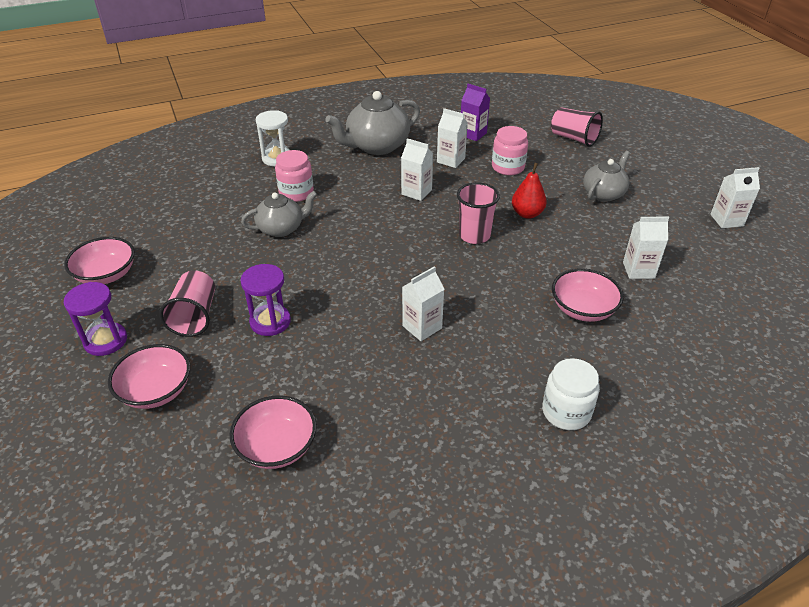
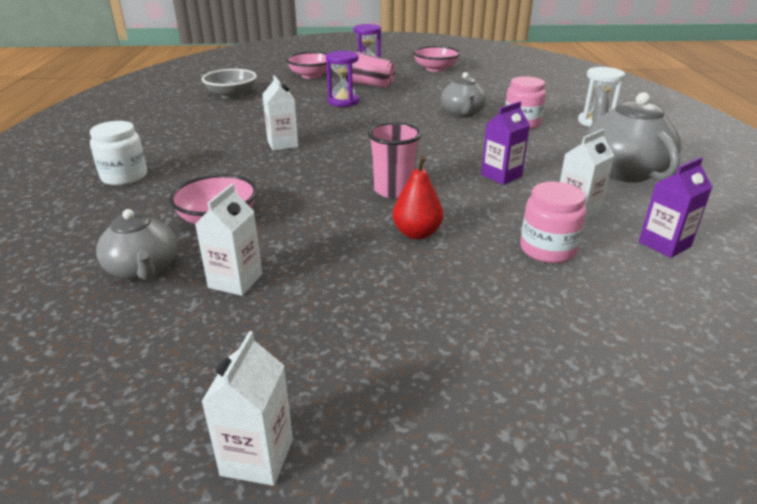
camera: 110 degrees right, 10 degrees down
pink bowl [230,395,317,469] -> grey bowl [202,69,257,99]
white carton [401,138,433,201] -> purple carton [481,101,530,185]
pink cup [551,107,603,147] -> none
grey teapot [583,151,630,202] -> grey teapot moved to [96,209,177,281]

